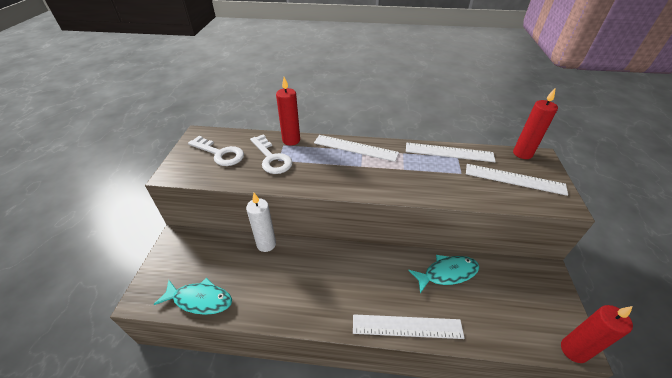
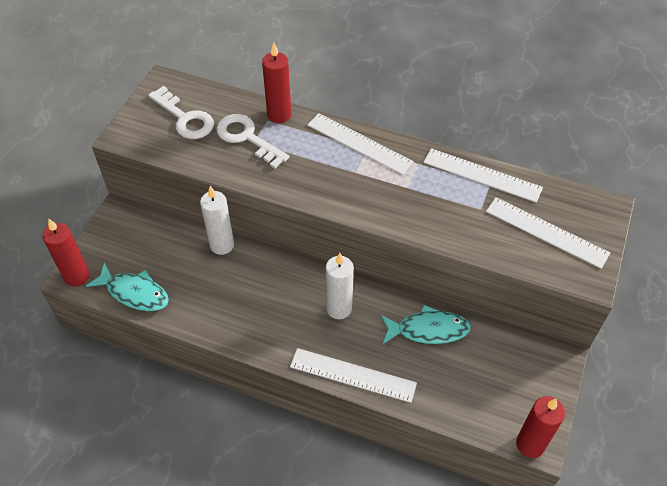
camera: 15 degrees right, 10 degrees up
white key [250,134,293,174] -> white key turned 150 degrees clockwise [216,114,289,168]
red candle [513,89,558,159] -> red candle moved to [42,219,90,287]
none -> white candle [326,253,354,319]

